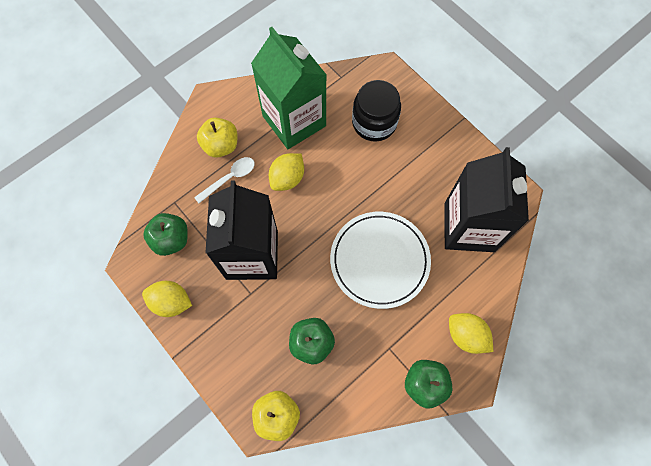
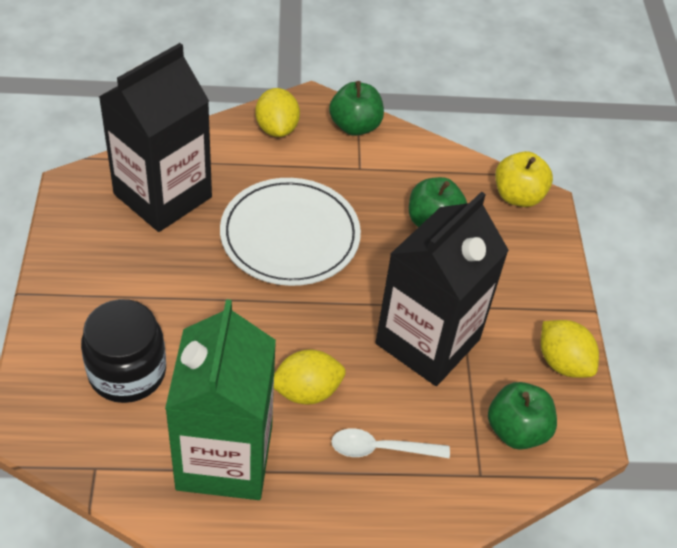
camera: 145 degrees left, 20 degrees down
yellow apple [197,117,237,158] -> none

